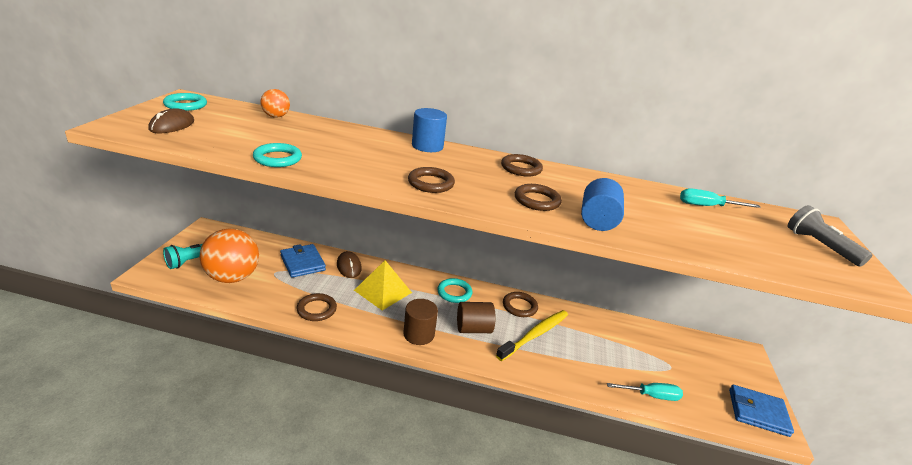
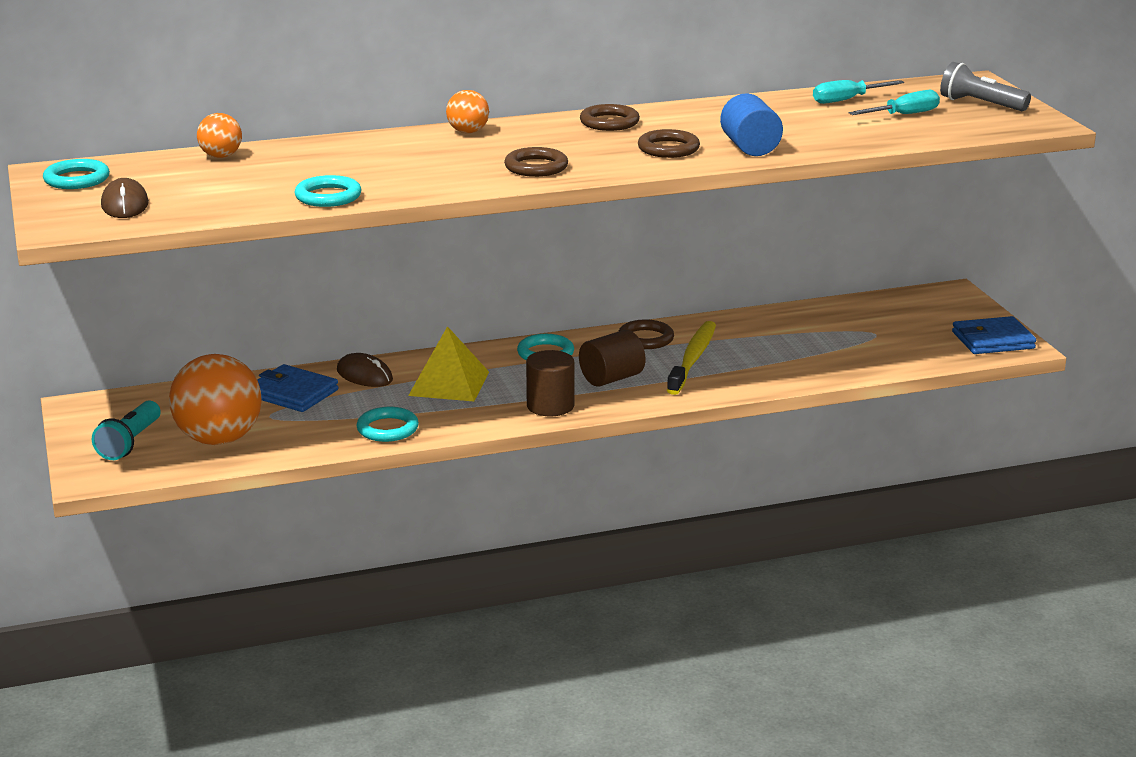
camera: 25 degrees left, 5 degrees down
brown ring [297,293,337,321] -> turquoise ring [357,407,419,442]
blue cylinder [412,108,447,152] -> orange ball [446,90,489,133]
turquoise screwdriver [607,383,683,401] -> turquoise screwdriver moved to [849,90,940,115]

